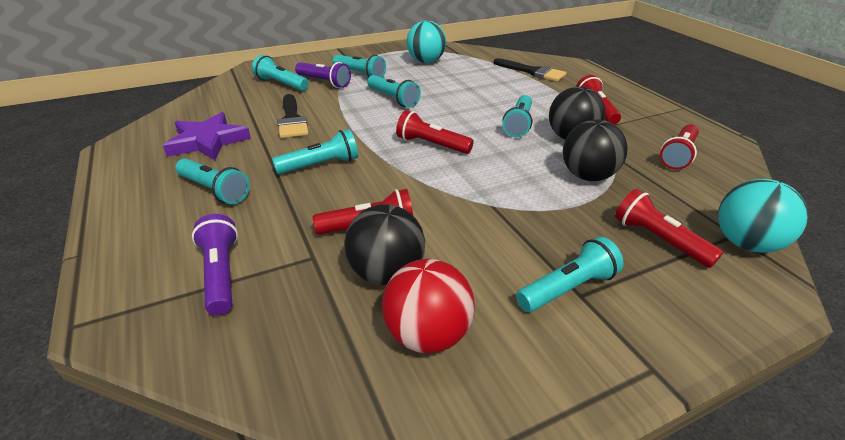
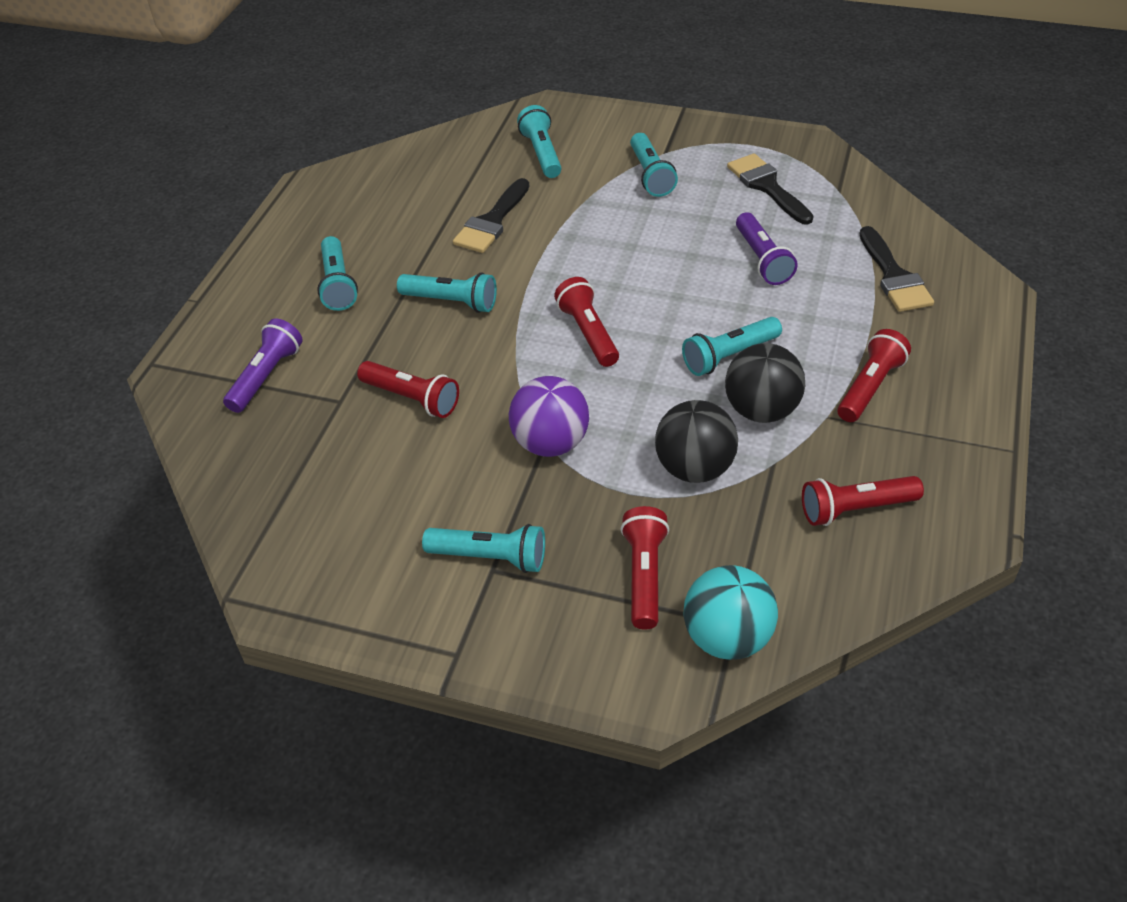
camera: 45 degrees right, 10 degrees up
purple star [163,112,251,160] -> none
purple flashlight [295,62,351,88] -> purple flashlight moved to [736,212,798,285]
black ball [344,204,425,285] -> none
turquoise flashlight [367,75,421,108] -> none
red ball [382,259,475,353] -> none
turquoise ball [407,21,446,63] -> black brush [727,153,813,225]
none -> purple ball [509,376,589,457]

